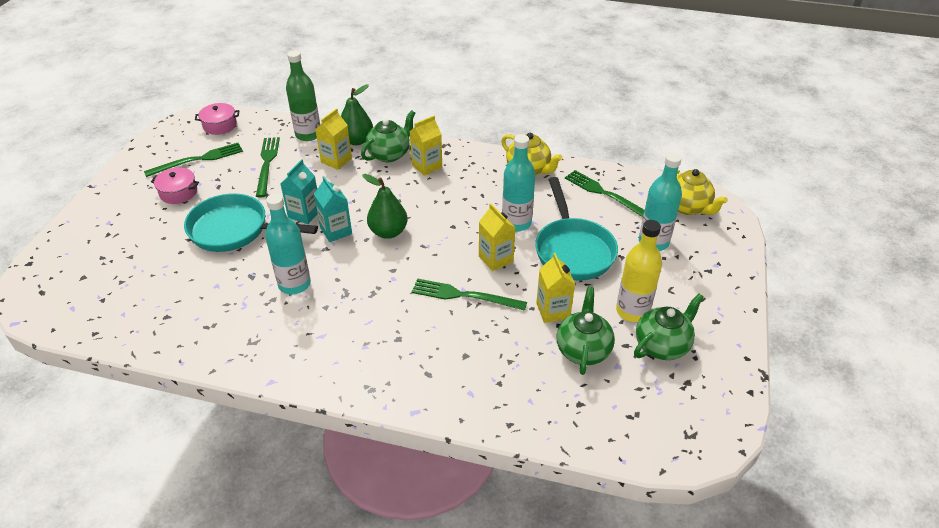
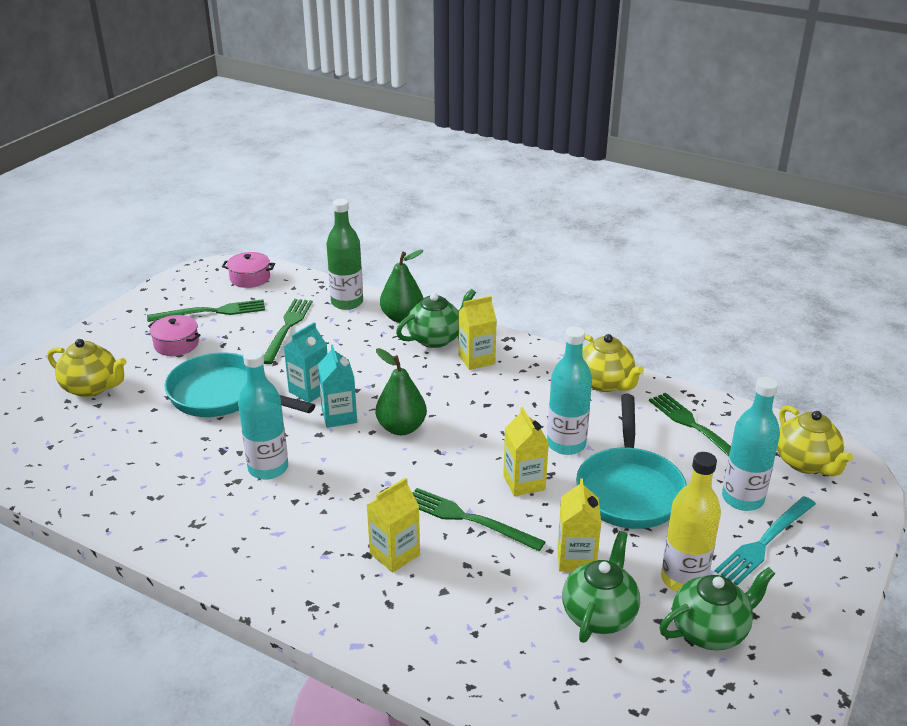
camera: 15 degrees right, 10 degrees down
yellow carton [315,108,352,170] -> yellow carton moved to [367,478,420,572]
none -> yellow teapot [47,339,127,397]
none -> turquoise fork [715,496,816,585]

